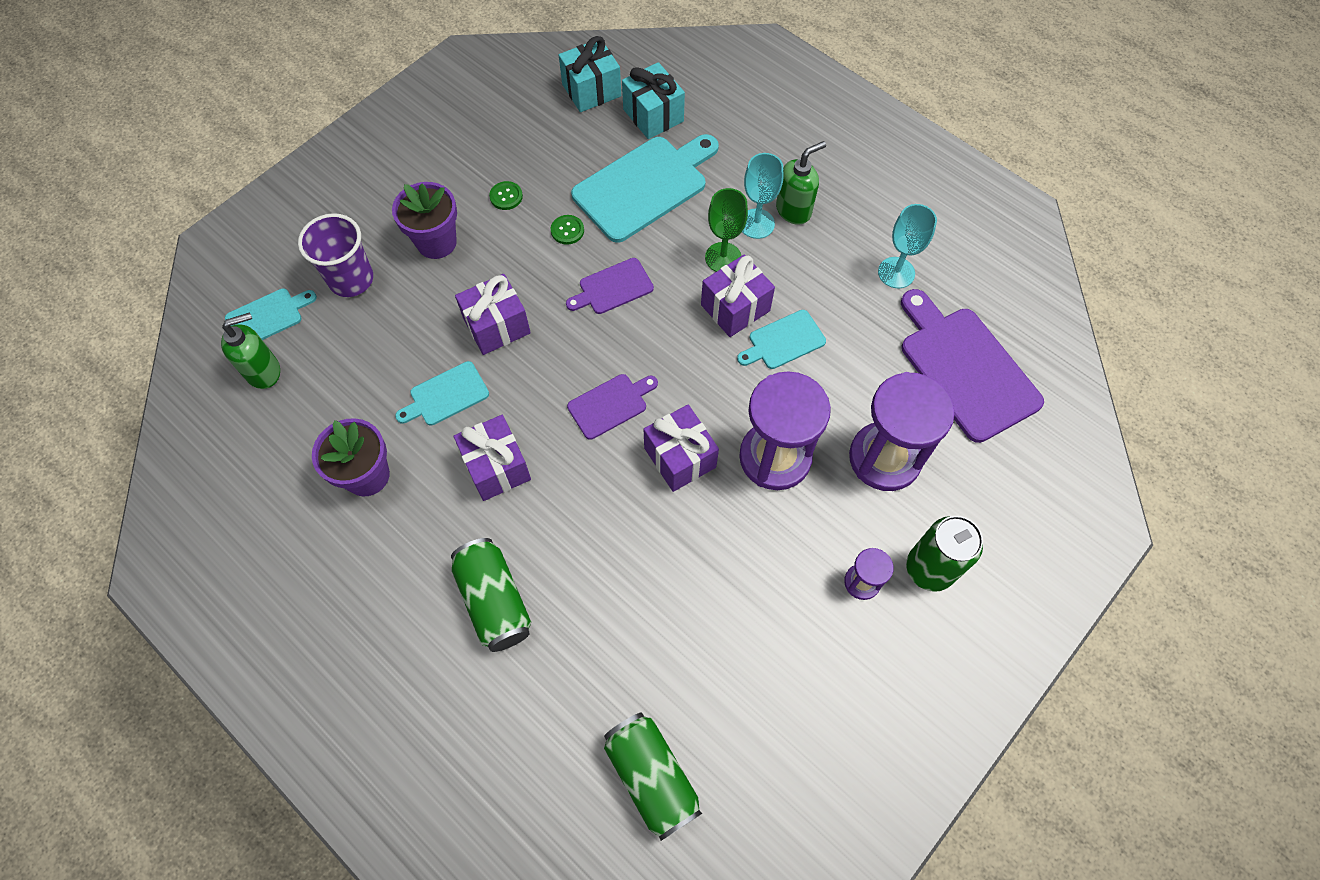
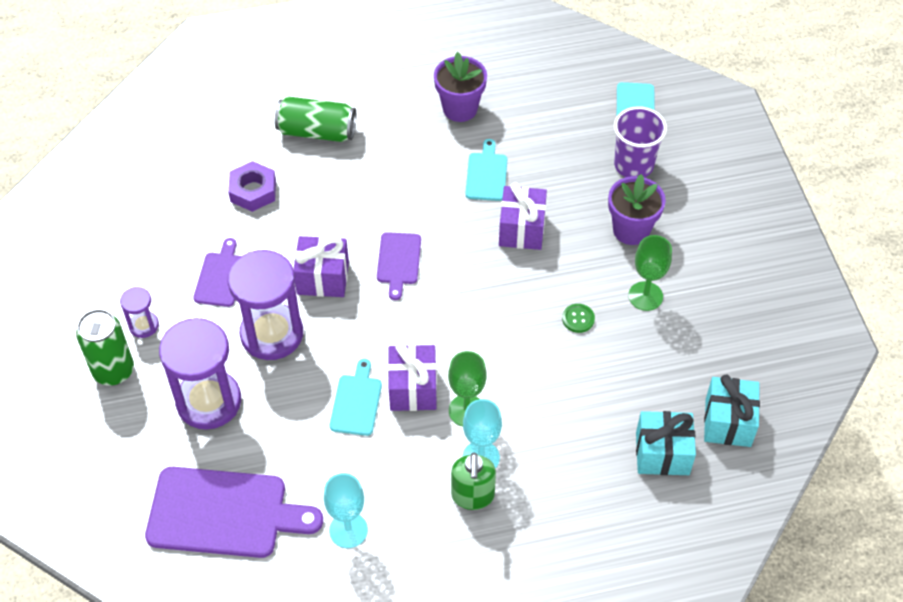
camera: 125 degrees right, 10 degrees down
green soap dispenser [221,312,280,389] -> none
purple gift [454,415,531,501] -> none
green button [489,181,523,210] -> green goblet [628,235,672,311]
purple cutting board [566,258,654,314] -> purple cutting board moved to [193,238,241,307]
turquoise cutting board [571,134,719,243] -> none
green can [604,713,702,841] -> none
none -> purple nut [228,161,276,212]

